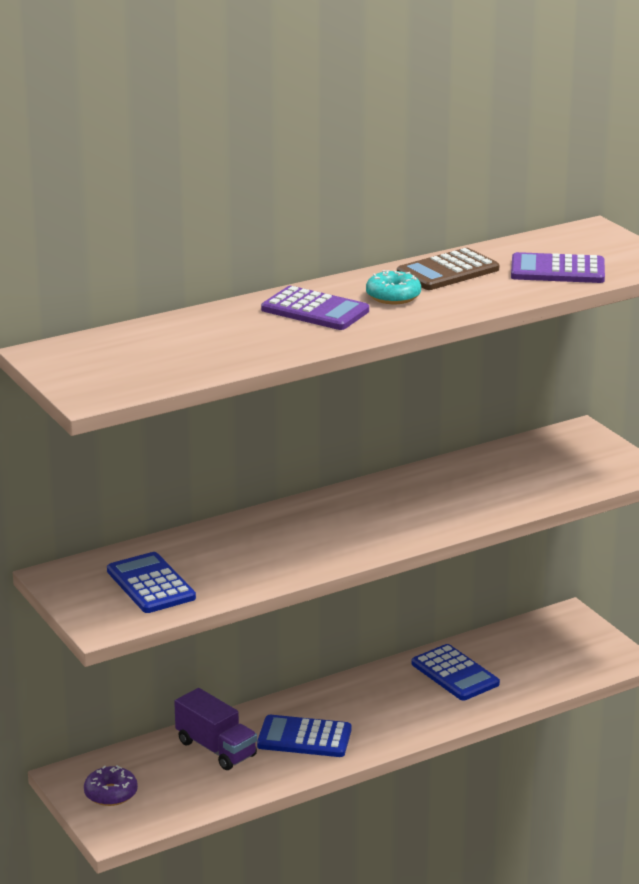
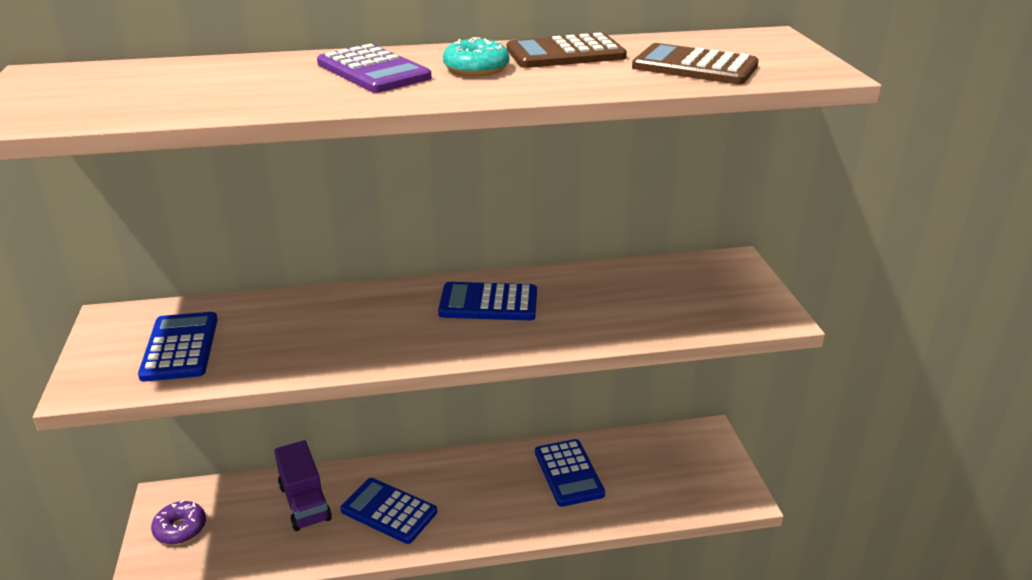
camera: 20 degrees right, 5 degrees up
purple calculator [511,252,605,283] -> brown calculator [632,43,759,85]
none -> blue calculator [438,282,537,320]

